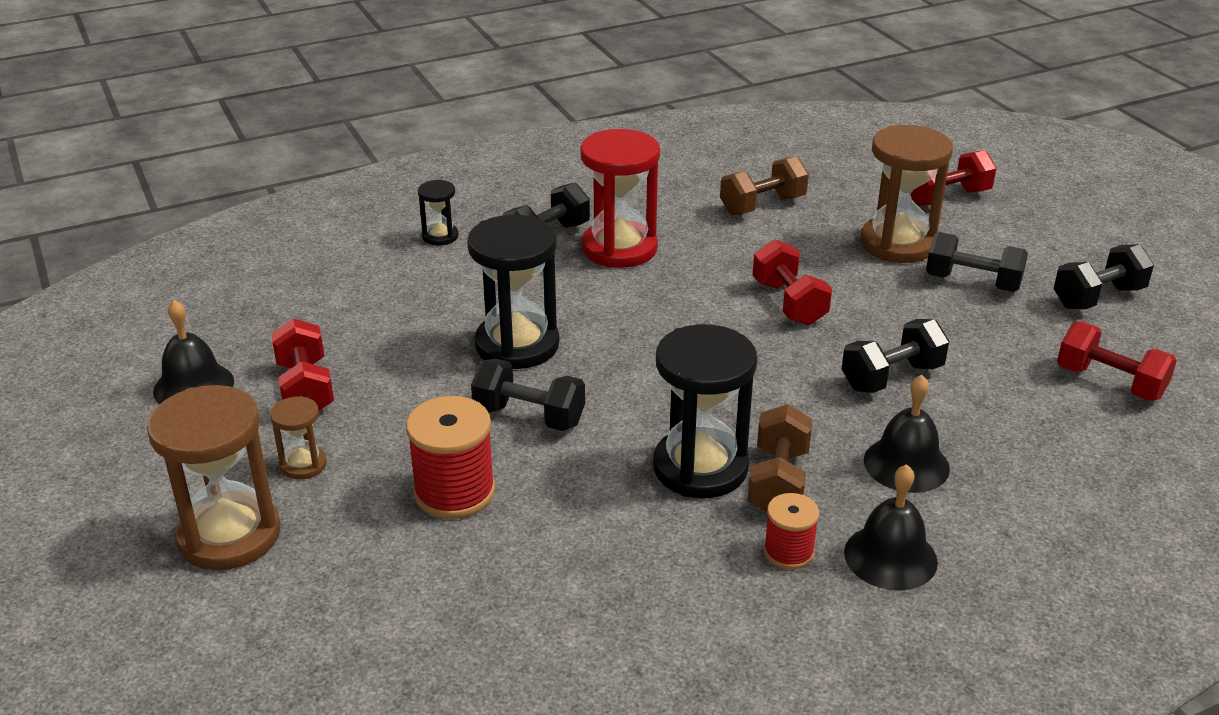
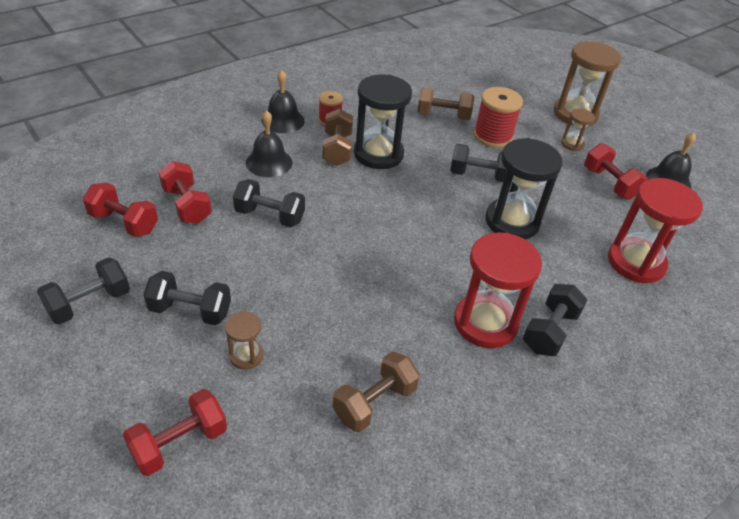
camera: 165 degrees right, 10 degrees up
black hourglass [418,180,459,246] -> none
red dumbbell [753,240,832,326] -> red dumbbell moved to [158,161,212,224]
black dumbbell [842,319,949,393] -> black dumbbell turned 60 degrees clockwise [233,179,305,227]
brown hourglass [860,125,953,263] -> brown hourglass [225,312,264,370], size x0.49
none -> brown dumbbell [417,87,474,120]
none -> red hourglass [608,178,703,283]

